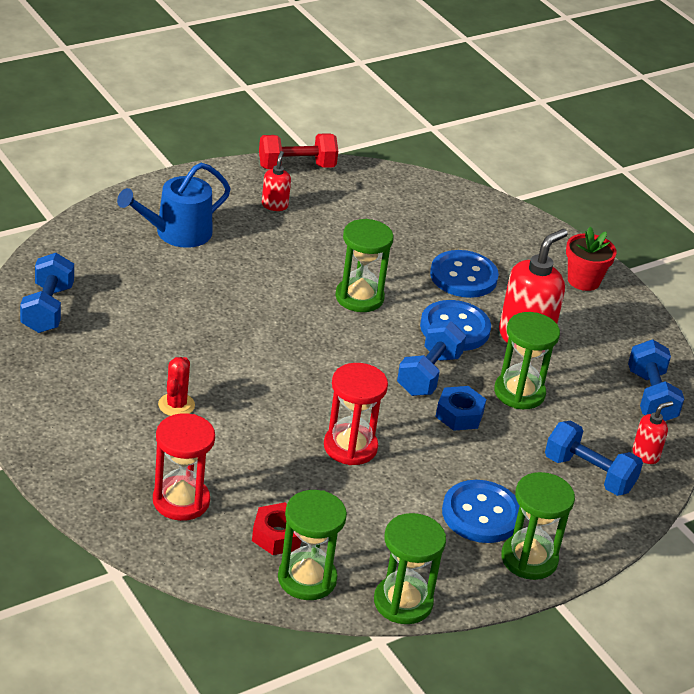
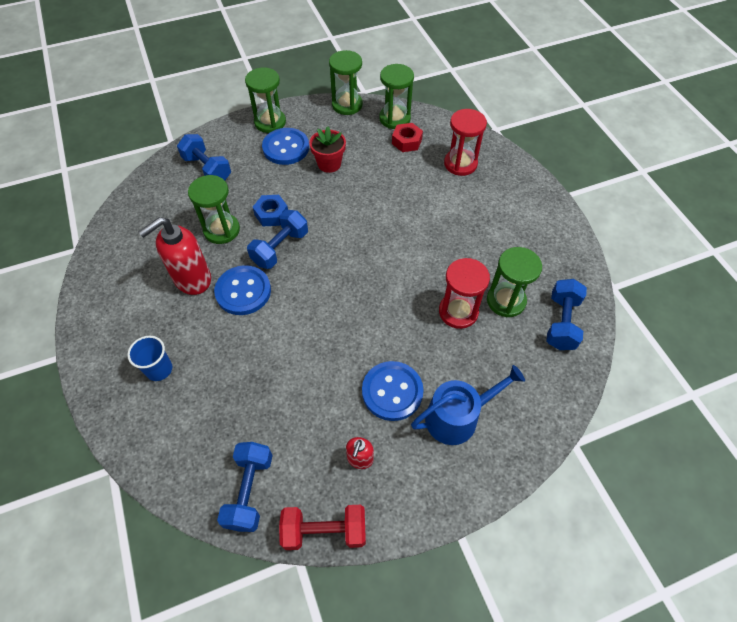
camera: 165 degrees left, 20 degrees up
red cactus [158,357,195,416] -> none
red hourglass [324,363,388,465] -> red hourglass moved to [439,258,490,329]
green hourglass [335,219,394,312] -> green hourglass moved to [487,247,542,317]
blue button [430,250,499,298] -> blue button moved to [362,361,424,421]
red flower pot [566,227,617,291] -> red flower pot moved to [309,126,346,173]
blue dumbbell [628,339,684,421] -> blue dumbbell moved to [217,442,273,532]
red soap dispenser [632,401,673,464] -> none
none -> blue cup [127,336,172,381]

